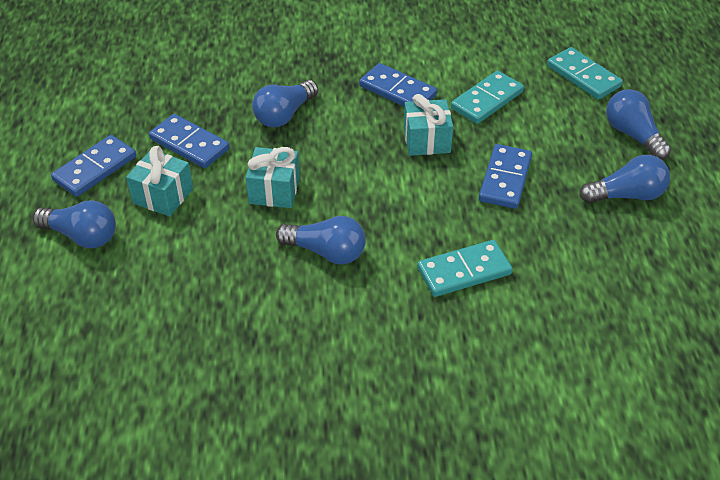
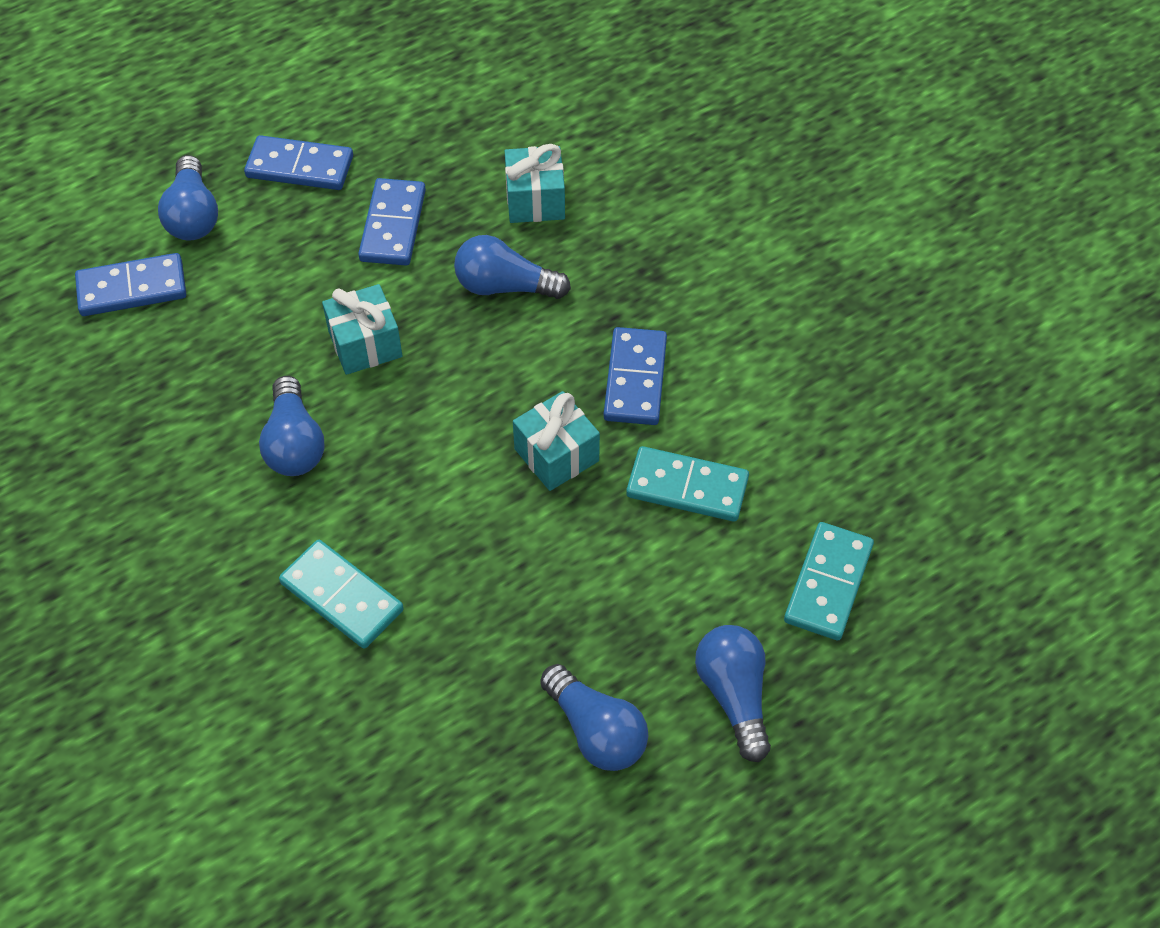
camera: 60 degrees right, 10 degrees up
turquoise gift [126,146,193,217] -> turquoise gift moved to [505,144,565,223]
blue domino [479,144,532,209] -> blue domino moved to [75,253,186,316]
blue light bulb [606,89,671,160] -> blue light bulb turned 45 degrees counterclockwise [695,625,771,762]

